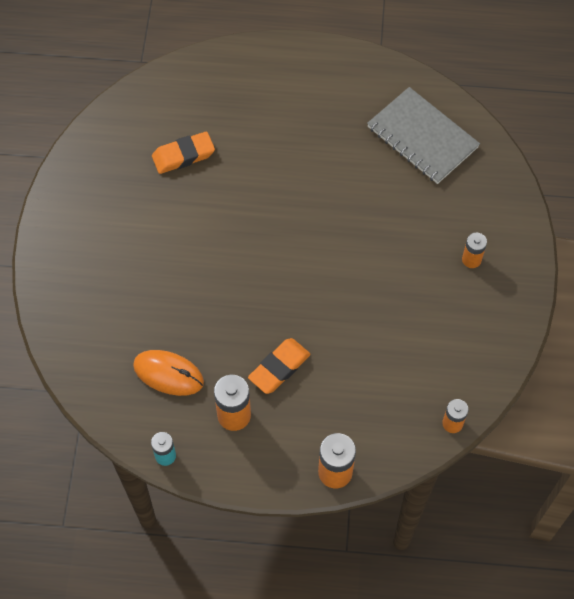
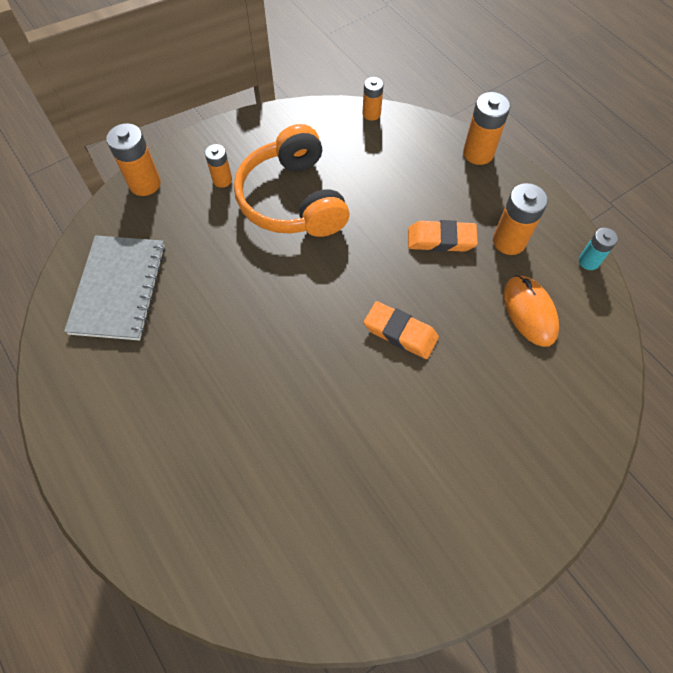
camera: 130 degrees left, 0 degrees up
orange eraser [152,132,215,174] -> orange eraser moved to [364,301,439,359]
none -> orange battery [106,123,161,196]
none -> orange headphones [234,124,349,237]

